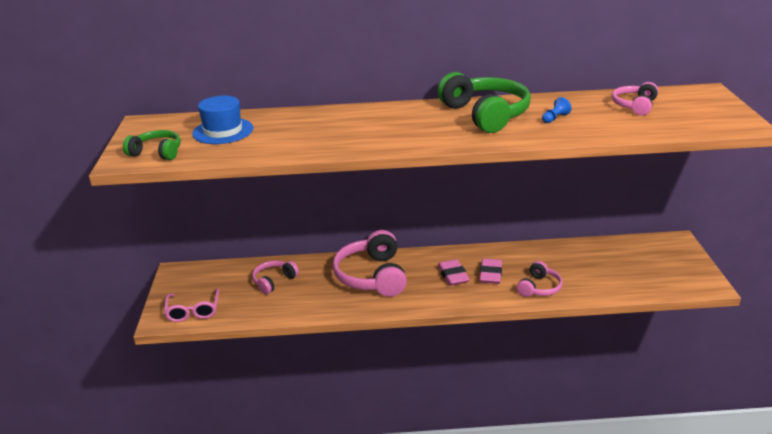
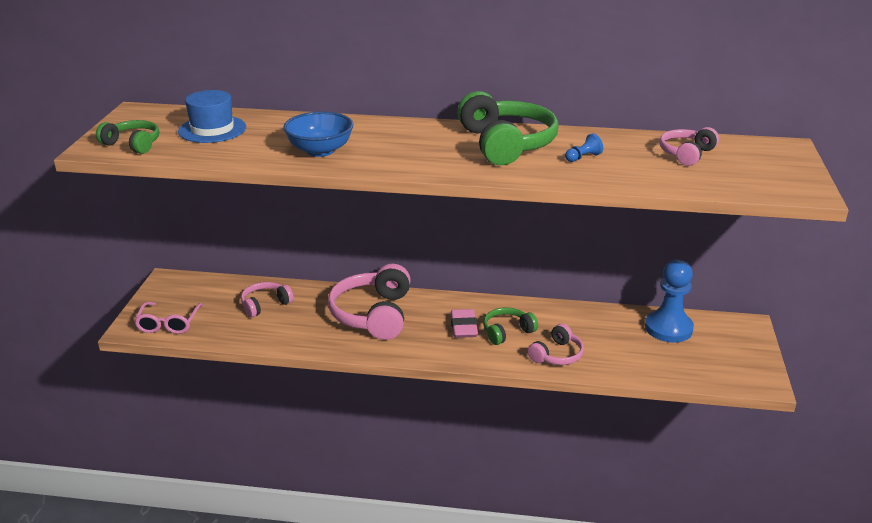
camera: 10 degrees right, 0 degrees up
pink eraser [479,259,502,284] -> green headphones [483,307,538,345]
none -> blue bowl [283,112,353,157]
none -> blue pawn [645,259,694,343]

